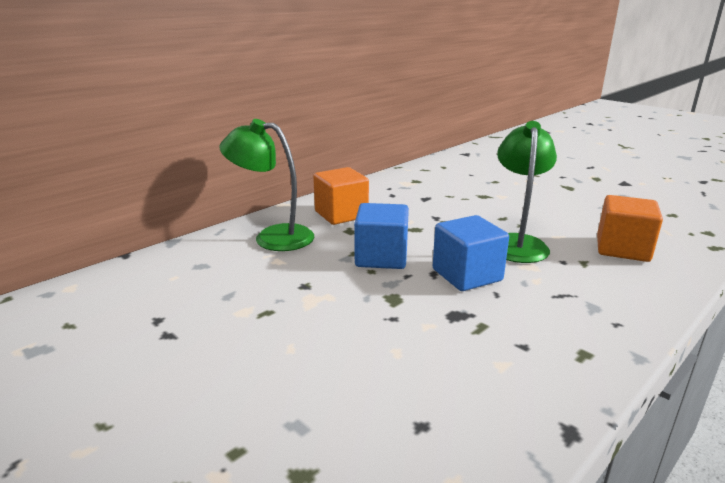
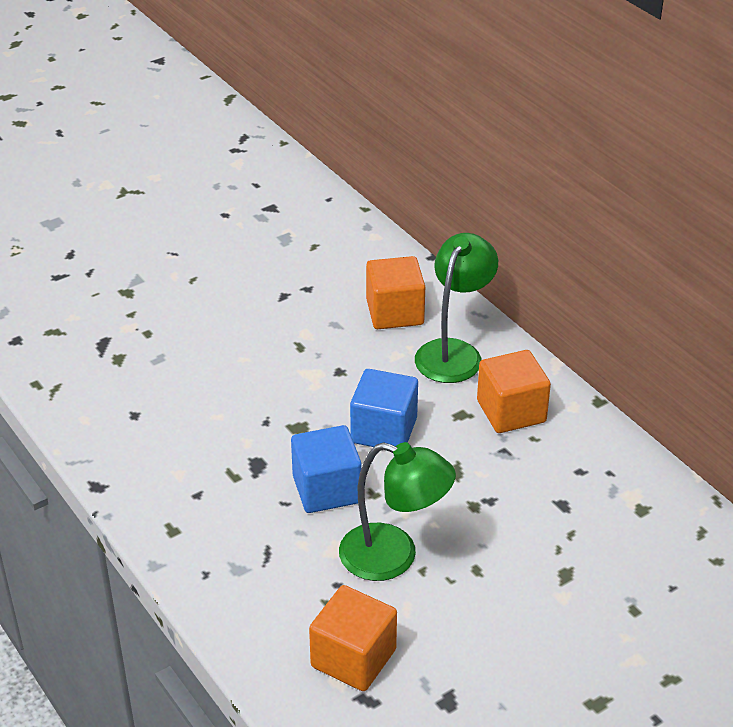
camera: 100 degrees right, 15 degrees up
none -> orange cube [366,256,425,329]

